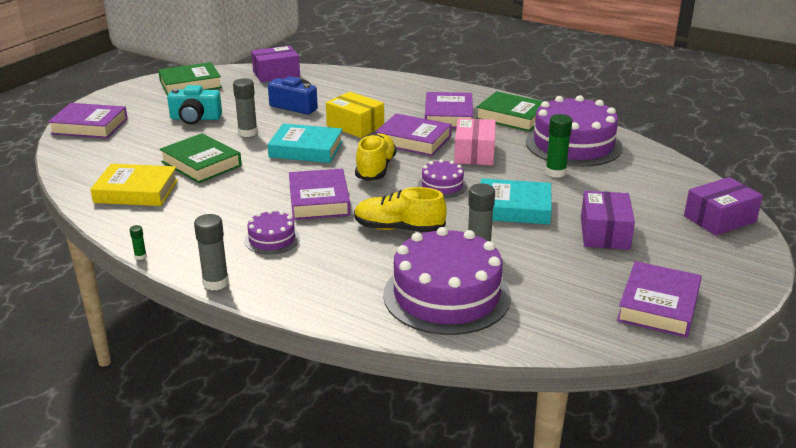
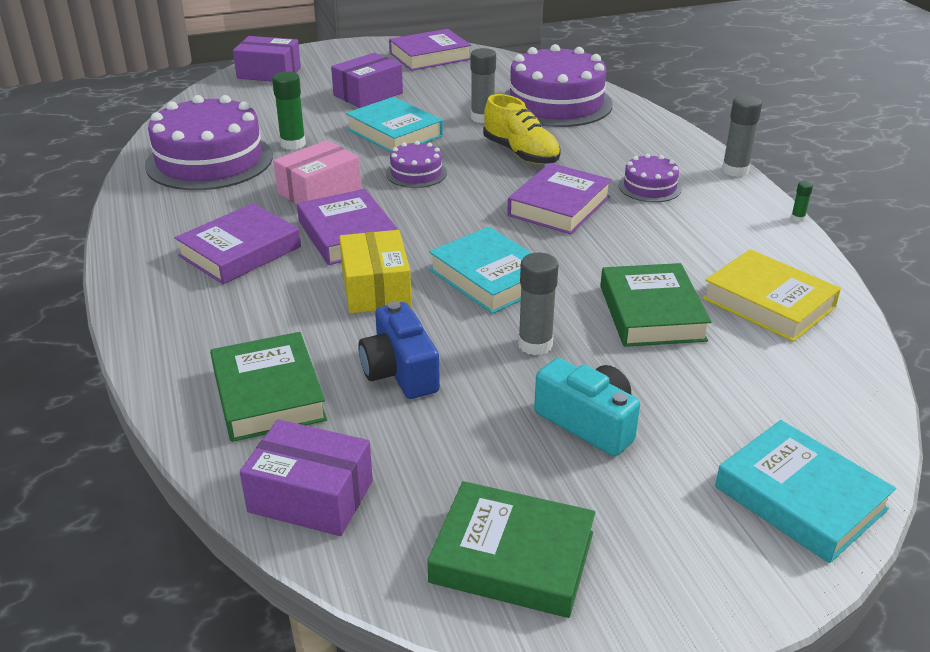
camera: 140 degrees left, 5 degrees up
purple book [48,103,128,138] -> turquoise book [715,420,896,563]
yellow shoe [355,134,397,181] -> none
green book [476,91,544,132] -> green book moved to [210,332,327,442]

